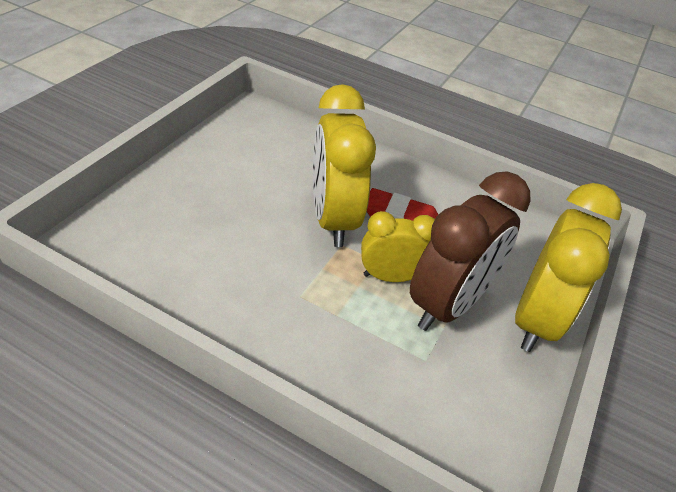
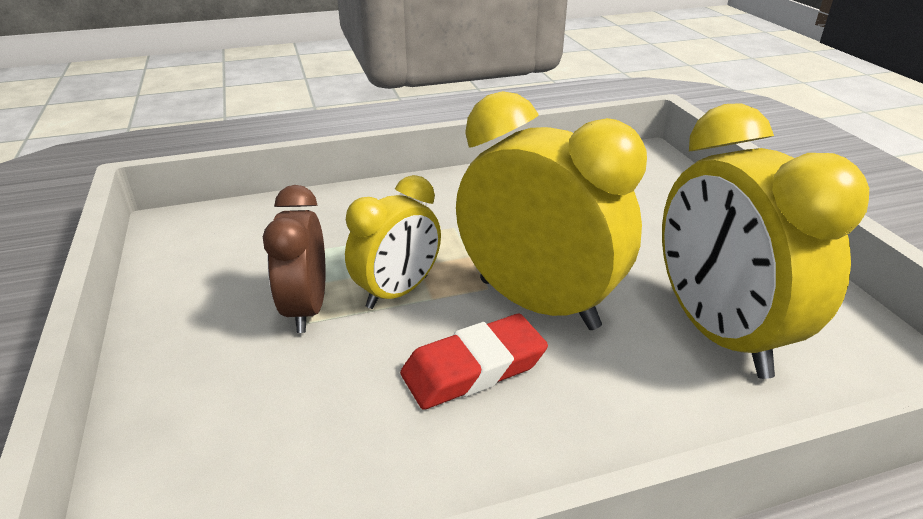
camera: 140 degrees right, 10 degrees down
brown clock [410,171,531,331] -> brown clock [263,185,326,333], size x0.59
yellow clock [515,183,622,352] -> yellow clock moved to [662,103,869,379]

